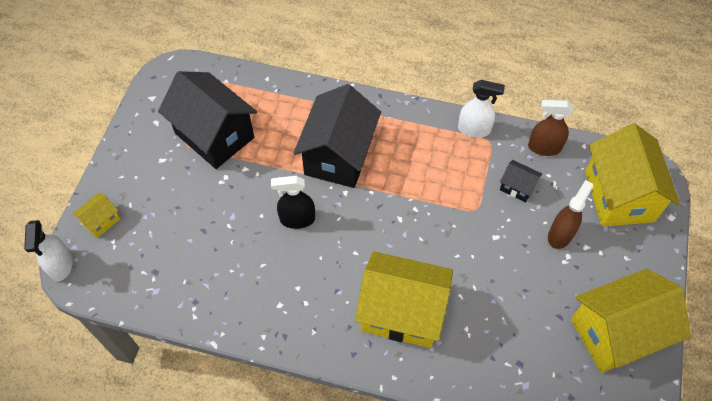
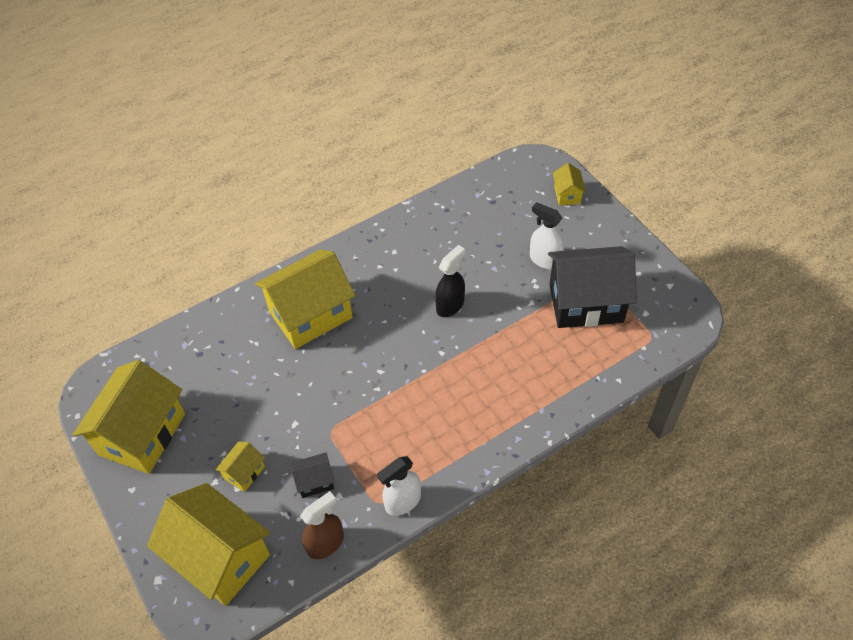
camera: 135 degrees right, 5 degrees down
white spray bottle [24,220,73,281] -> white spray bottle moved to [530,202,564,270]
black house [293,84,381,188] -> none
brown spray bottle [548,180,593,249] -> yellow house [215,441,265,492]

